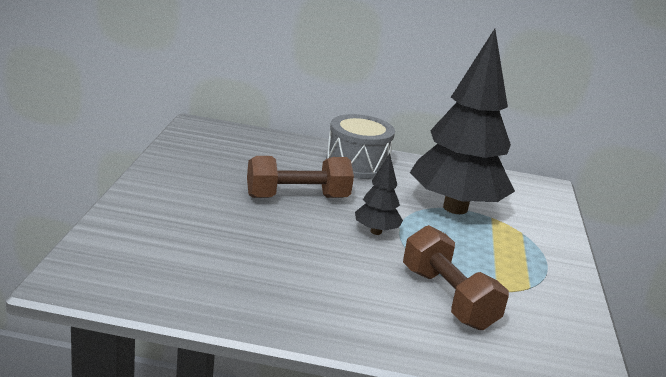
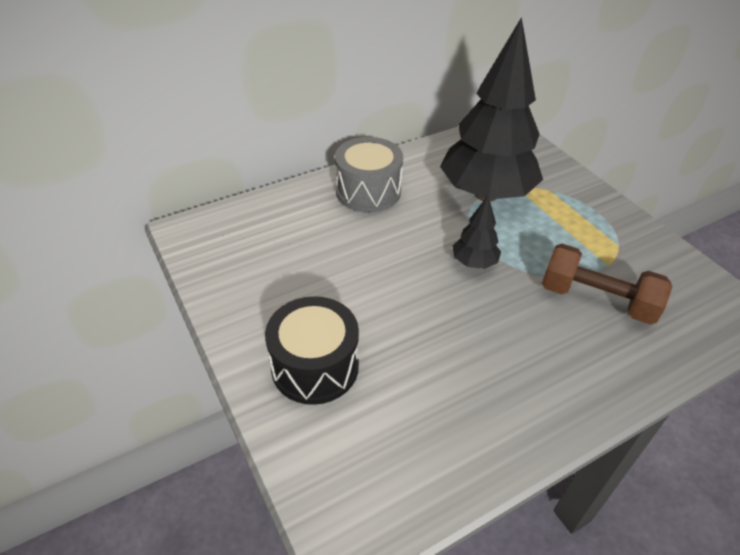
camera: 35 degrees left, 20 degrees up
brown dumbbell [247,156,354,198] -> none
none -> black drum [265,296,359,405]

